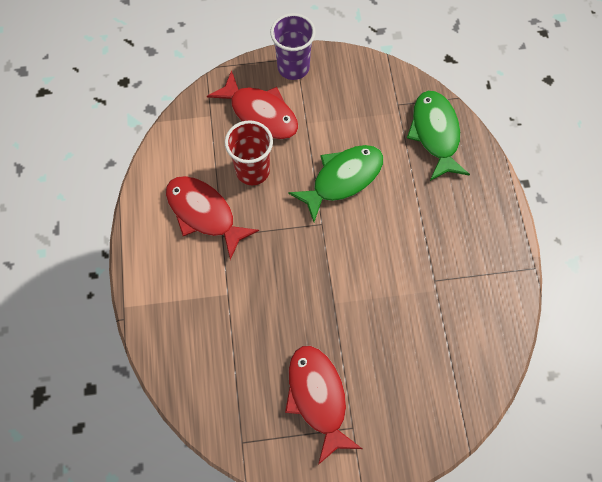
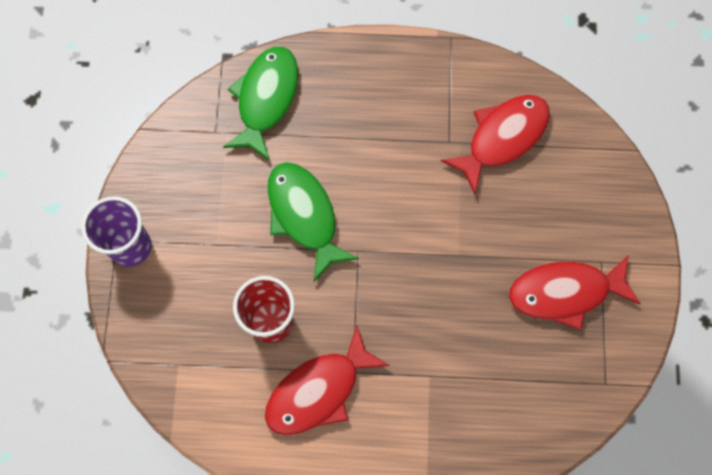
camera: 80 degrees left, 5 degrees up
red fish [207,70,298,139] -> red fish moved to [441,95,550,194]
green fish [407,91,470,181] -> green fish turned 105 degrees clockwise [223,46,298,161]

